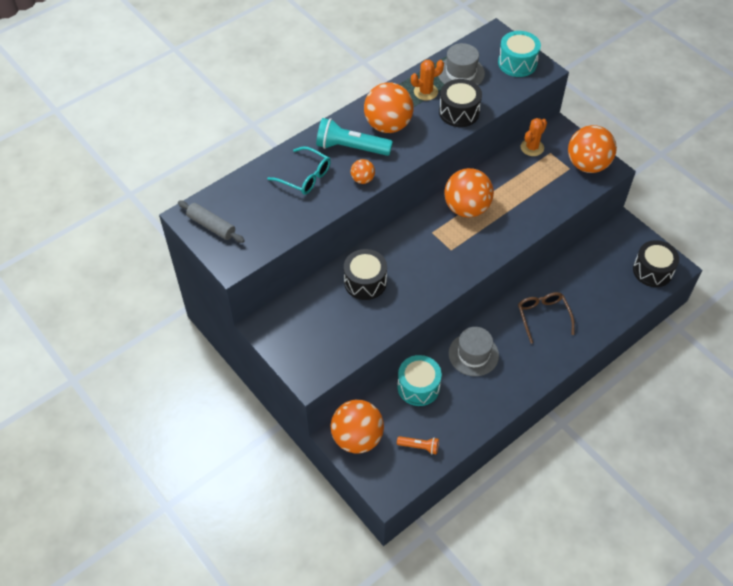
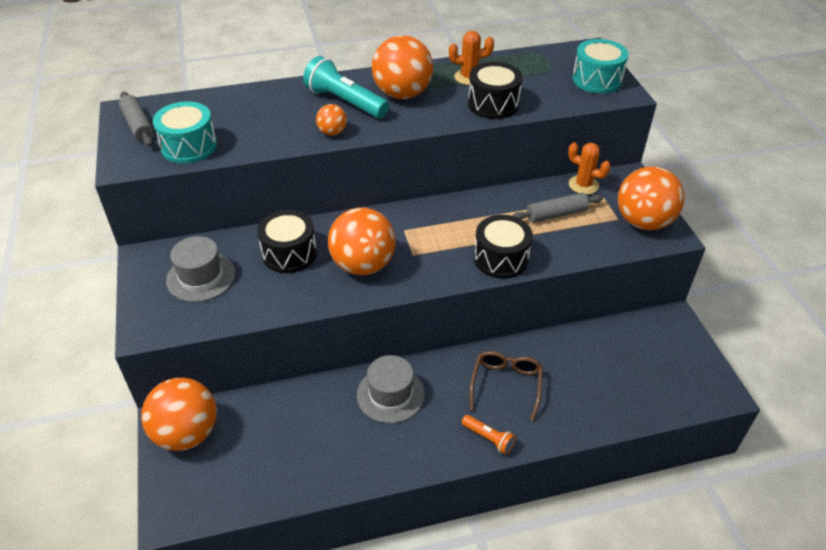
camera: 25 degrees right, 10 degrees down
turquoise glasses [267,146,331,195] -> none
turquoise drum [397,355,442,406] -> turquoise drum moved to [153,101,217,164]
orange flashlight [397,436,439,455] -> orange flashlight moved to [462,415,516,455]
grey hat [438,43,485,85] -> grey hat moved to [166,236,235,302]
orange ball [444,168,494,218] -> orange ball moved to [328,208,396,275]
orange cactus [521,118,547,156] -> orange cactus turned 60 degrees clockwise [568,143,611,195]
black drum [633,240,679,287] -> black drum moved to [474,215,533,279]
none -> grey rolling pin [512,193,603,223]

